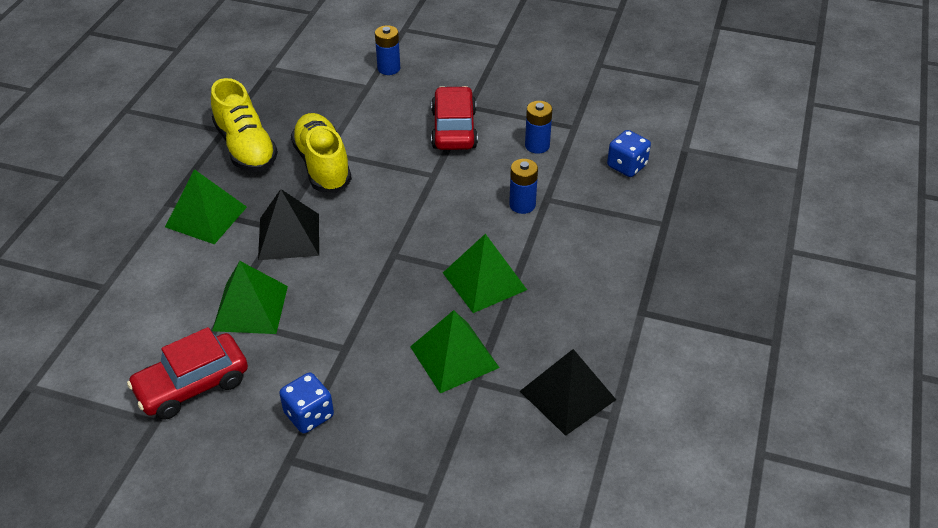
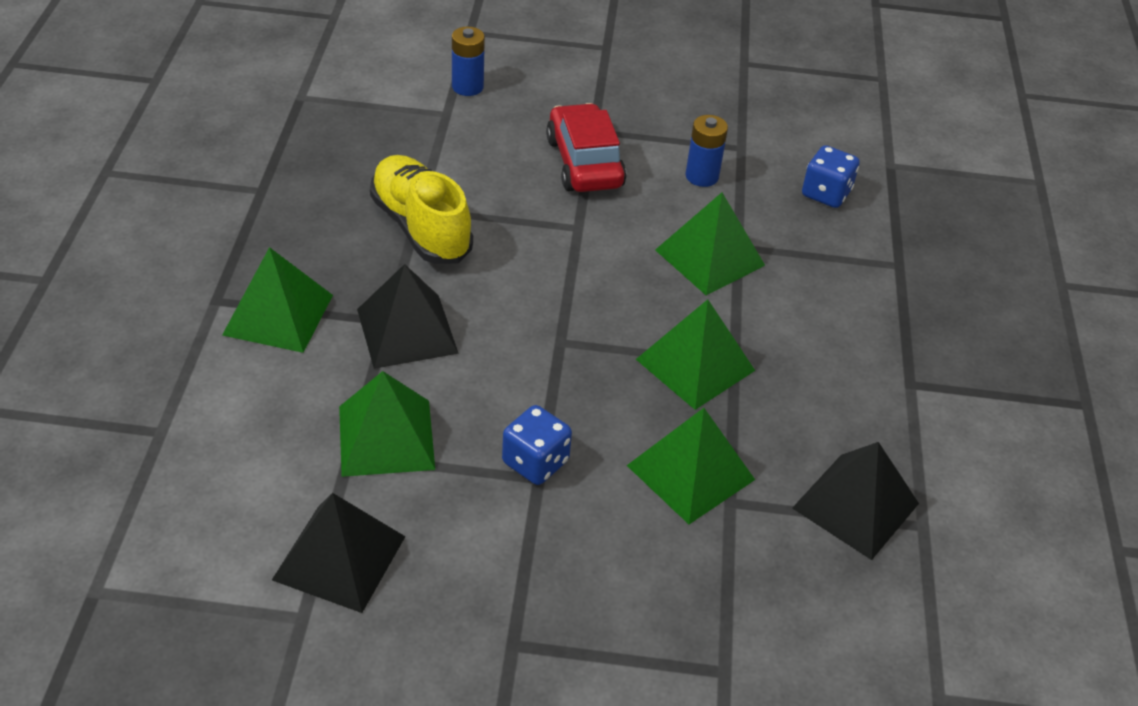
camera: 15 degrees left, 0 degrees up
red car [127,327,248,420] -> black pyramid [272,493,406,613]
yellow shoe [211,78,278,172] -> none
blue dice [279,372,334,433] -> blue dice moved to [502,405,572,485]
blue battery [509,159,538,214] -> green pyramid [655,193,765,295]

